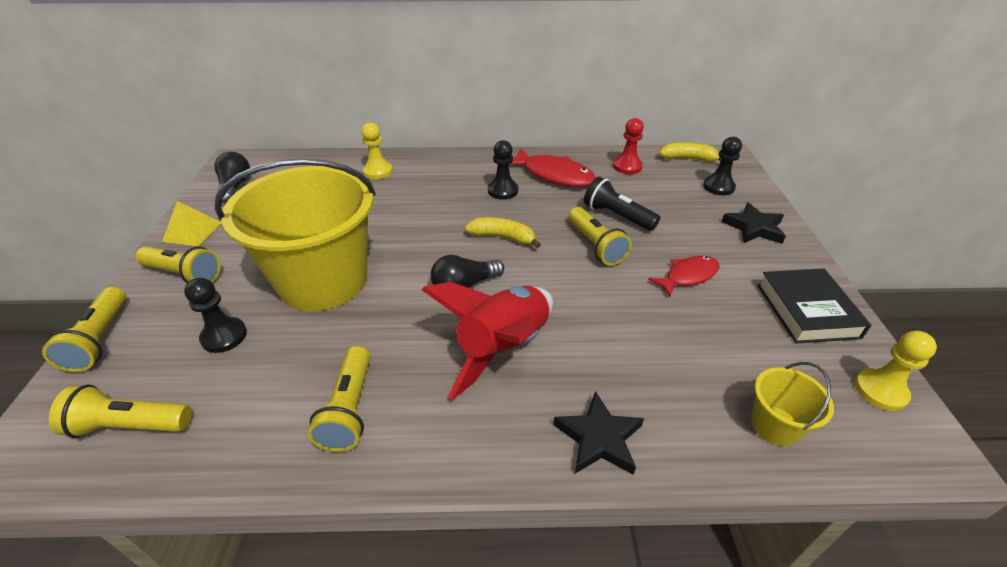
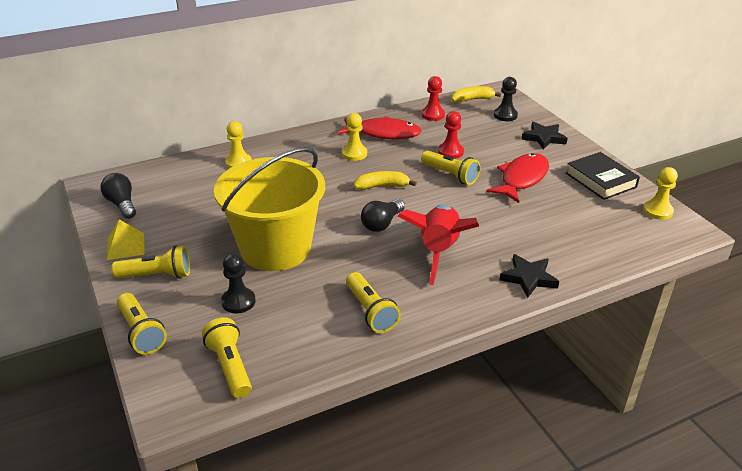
camera: 25 degrees left, 5 degrees down
yellow flashlight [49,385,192,438] -> yellow flashlight turned 90 degrees clockwise [202,317,252,398]
black pawn [488,140,518,200] -> yellow pawn [342,113,367,161]
black flashlight [584,177,660,231] -> red pawn [438,111,464,159]
red fish [648,256,719,297] -> red fish [487,153,549,203], size x1.59
yellow bucket [751,362,834,446] -> none

